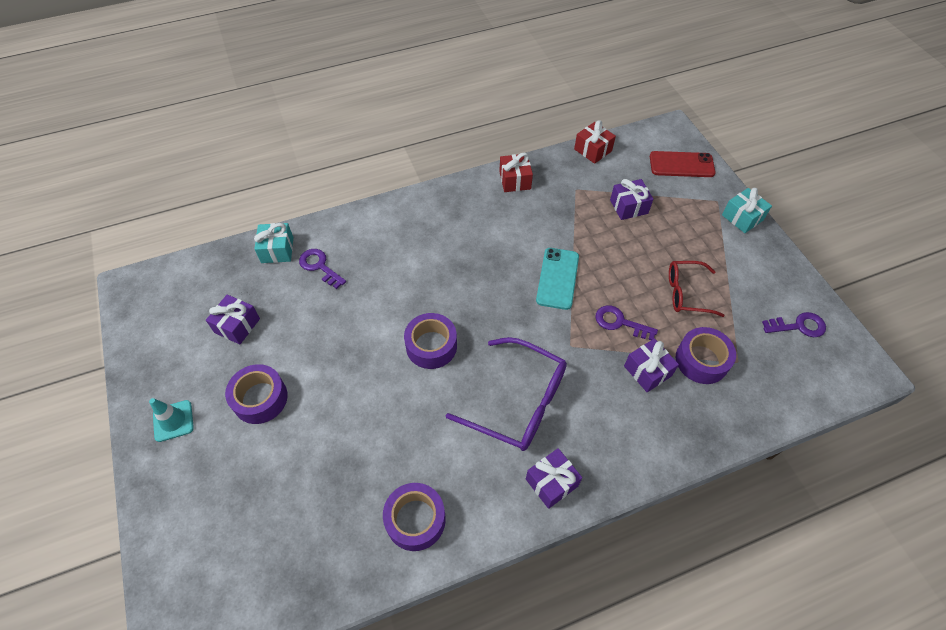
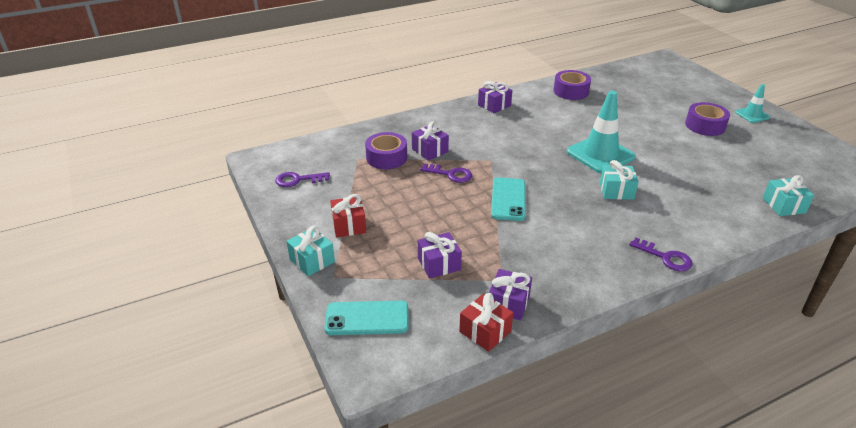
camera: 175 degrees right, 20 degrees down
purple gift [206,294,260,345] -> purple gift moved to [489,269,532,320]
purple key [299,249,346,289] -> purple key moved to [629,238,693,271]
purple tape [404,313,457,369] -> turquoise traffic cone [567,91,636,173]
purple glasses [445,337,567,451] -> none
red gift [499,153,533,192] -> red gift moved to [330,194,366,237]
red phone [650,151,716,177] -> turquoise phone [324,301,409,335]
red glasses [669,261,725,317] -> none
none -> turquoise gift [600,160,639,200]

